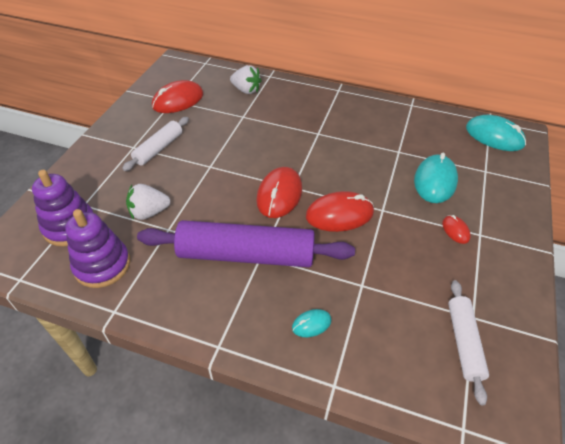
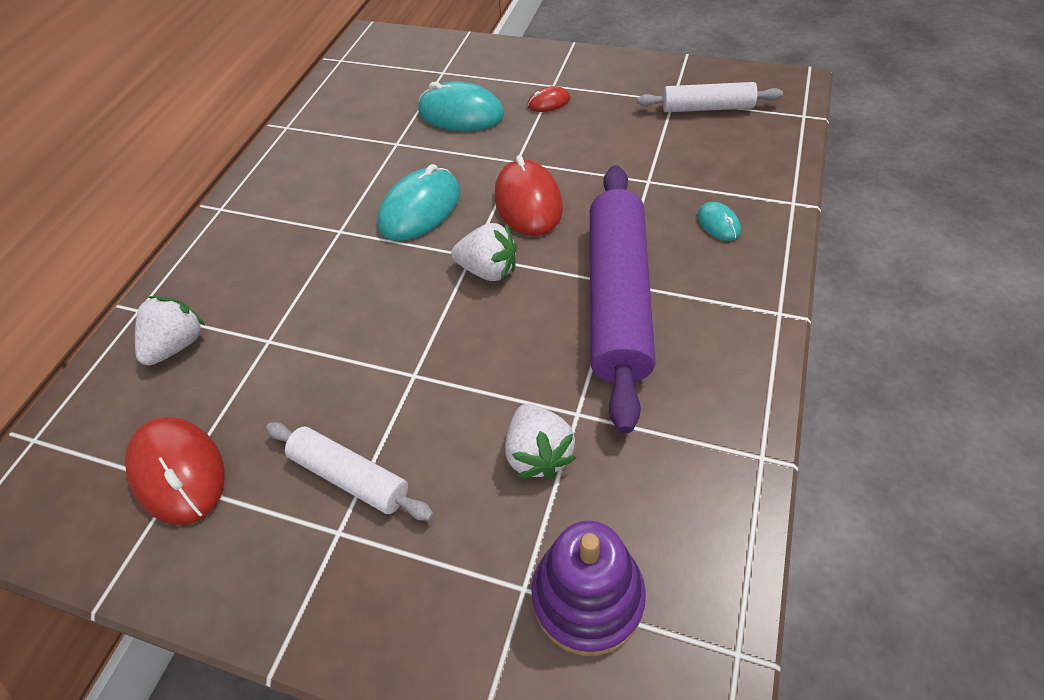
camera: 85 degrees left, 5 degrees up
purple stacking toy [65,209,130,288] -> none
red mouse [256,167,302,218] -> white strawberry [451,223,517,281]
turquoise mouse [466,115,526,151] -> turquoise mouse moved to [377,164,460,241]

